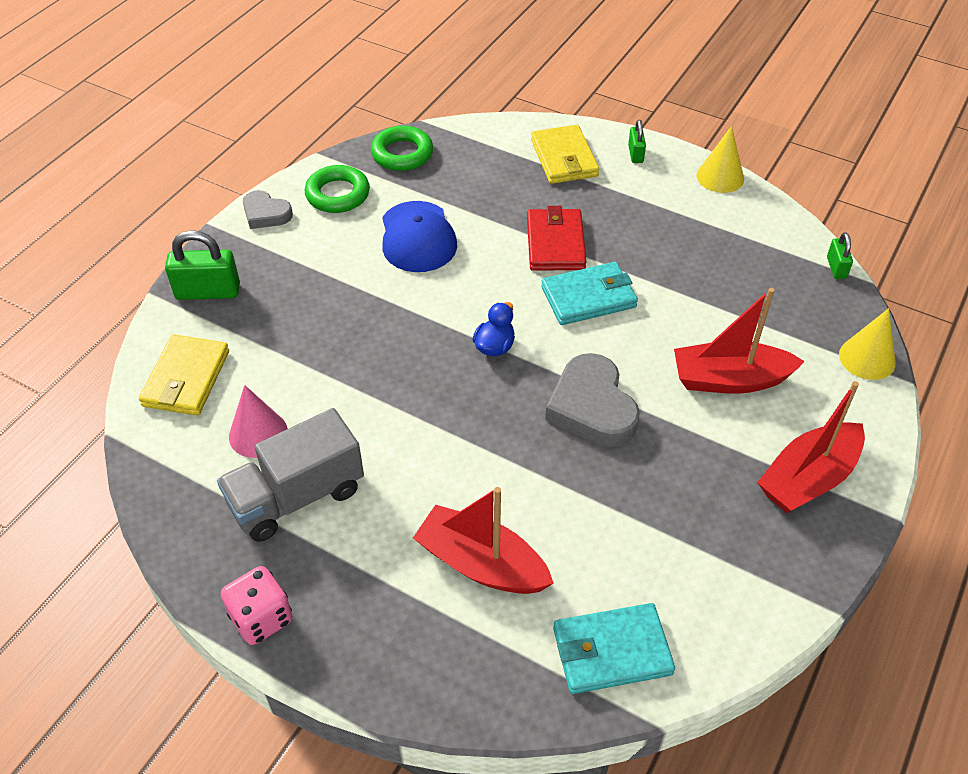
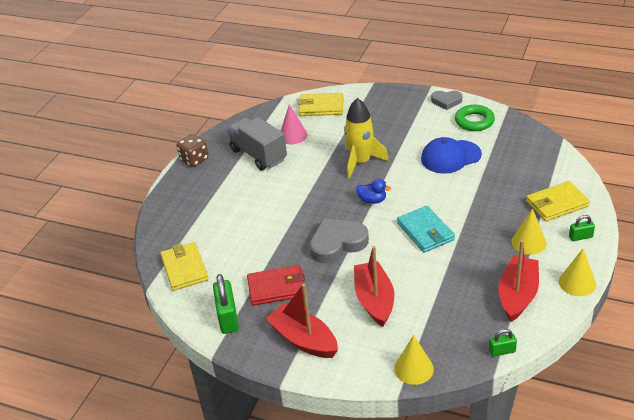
camera: 85 degrees right, 10 degrees down
green padlock [165,230,240,300] -> green padlock moved to [213,274,239,334]
pink dice [221,566,292,645] -> brown dice [177,134,208,167]
grey heart [243,190,293,229] -> grey heart turned 105 degrees counterclockwise [431,91,462,110]
green ring [371,126,433,171] -> none
red boat [413,487,554,594] -> red boat moved to [498,240,539,322]
red wallet [527,206,586,271] -> red wallet moved to [247,265,305,306]
turquoise wallet [553,603,675,694] -> yellow wallet [160,242,209,291]
none -> yellow rocket [344,98,389,179]
none -> yellow cone [511,208,547,255]

